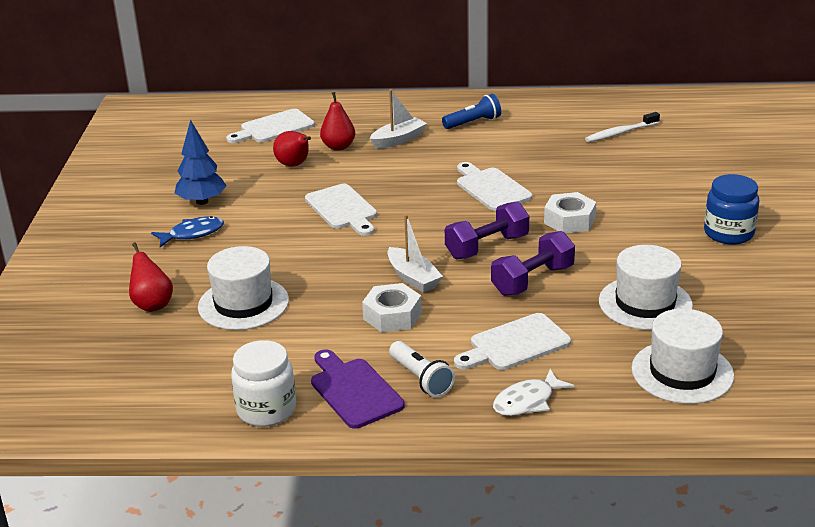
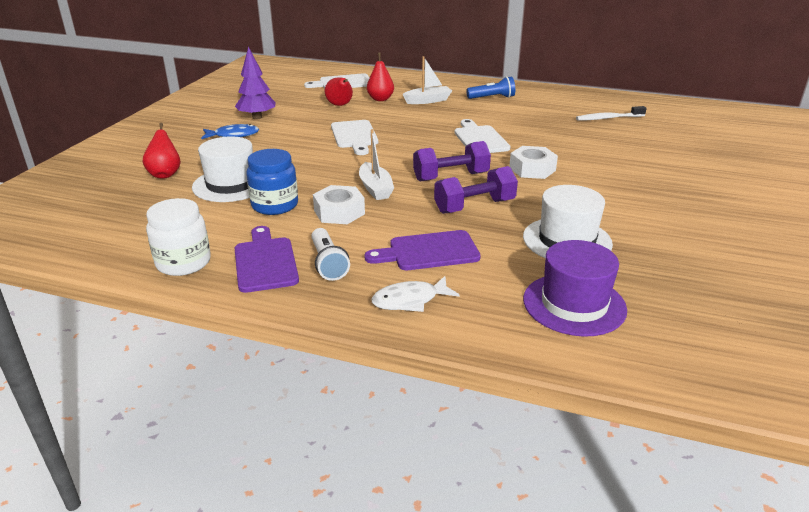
camera: 15 degrees right, 0 degrees up
blue tree [175,120,227,205] -> purple tree [235,47,275,120]
white cutting board [454,313,571,370] -> purple cutting board [365,230,481,270]
white hat [632,309,734,404] -> purple hat [523,240,627,337]
blue jar [704,174,759,244] -> blue jar moved to [246,149,298,215]

